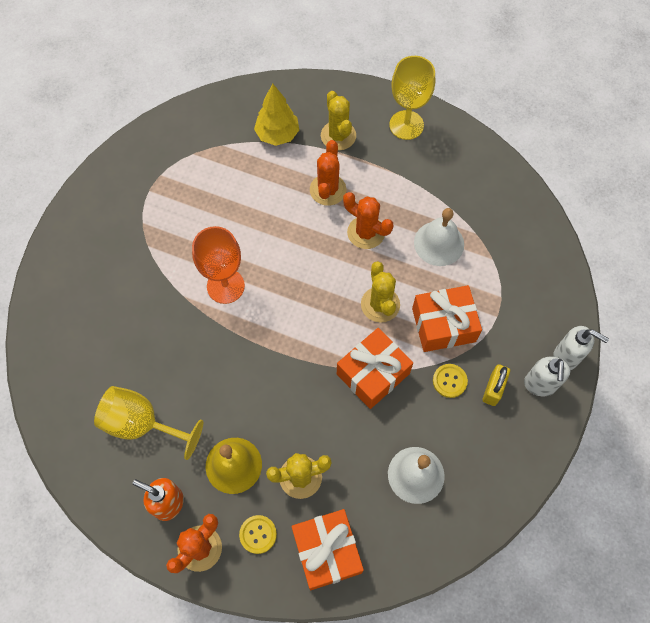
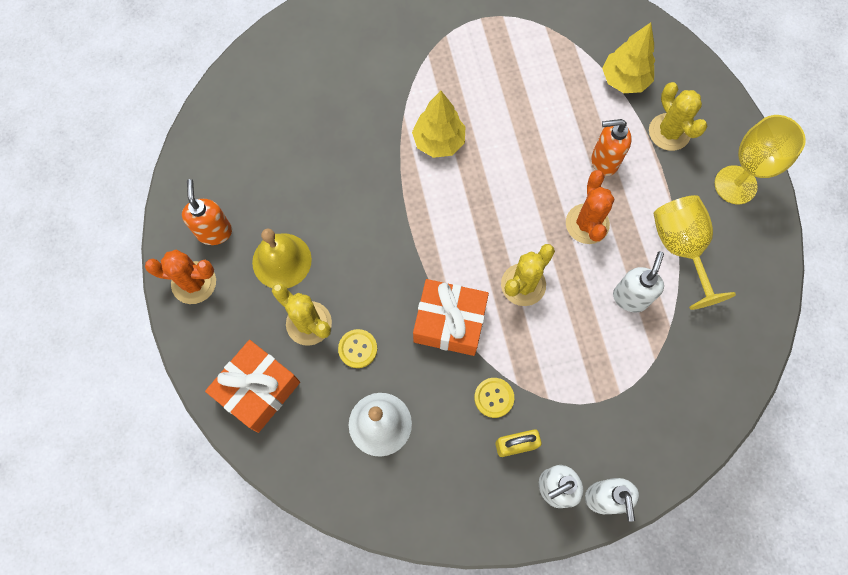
camera: 55 degrees right, 5 degrees up
yellow goblet [94,386,203,460] -> yellow goblet moved to [653,195,736,310]
orange goblet [192,226,245,304] -> yellow tree [412,91,466,158]
yellow button [239,515,277,554] -> yellow button moved to [338,329,377,368]
orange cactus [310,140,346,206] -> orange soap dispenser [591,119,632,176]
yellow cactus [321,91,356,151] -> yellow cactus turned 60 degrees counterclockwise [649,82,708,151]
orange gift [412,285,482,352] -> none
white bell [414,208,464,266] -> white soap dispenser [613,251,664,312]

